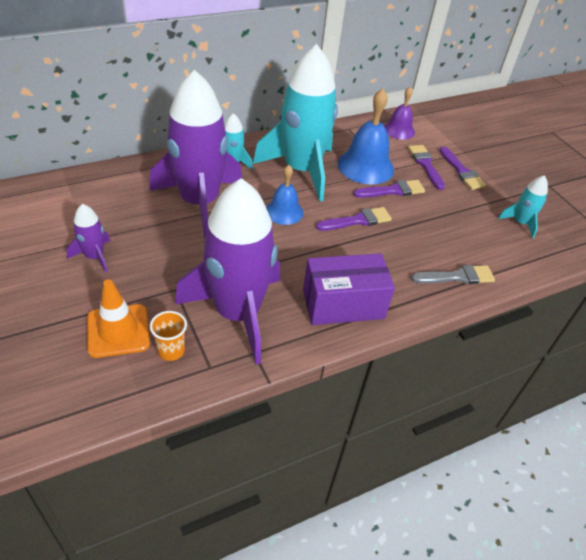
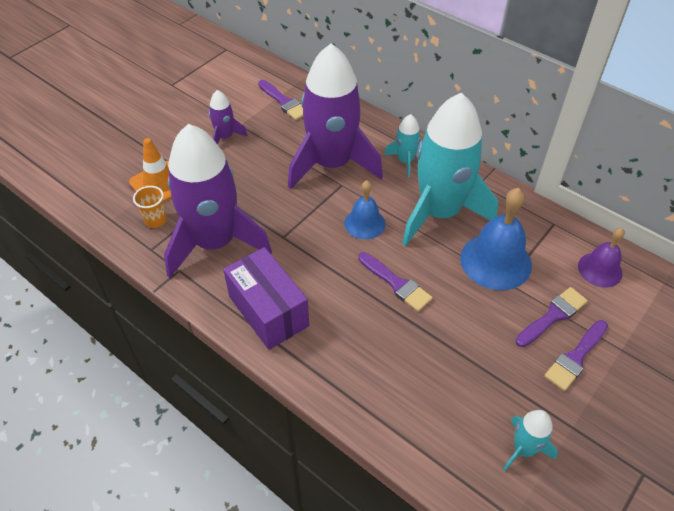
camera: 70 degrees right, 5 degrees up
purple brush [353,180,425,198] -> purple brush moved to [258,80,303,120]
grey brush [411,265,495,284] -> none

